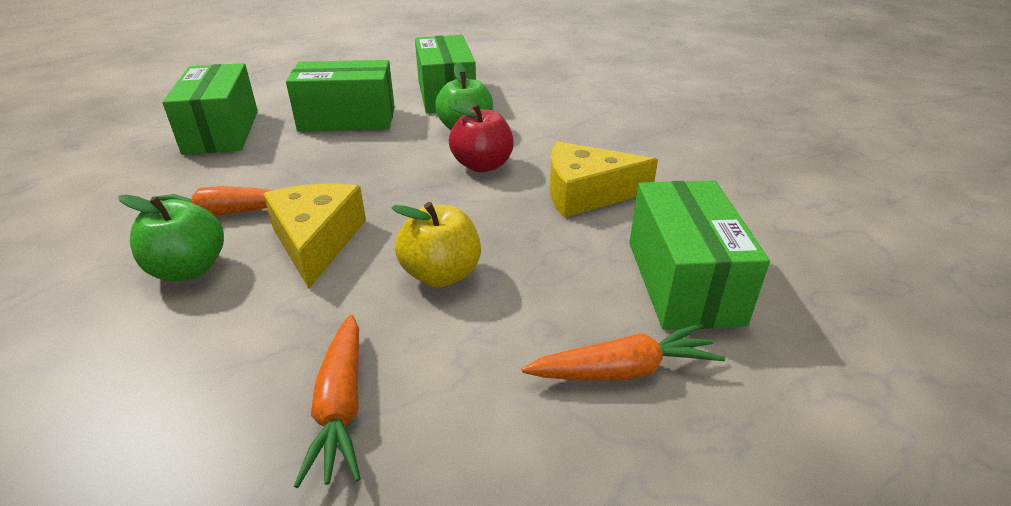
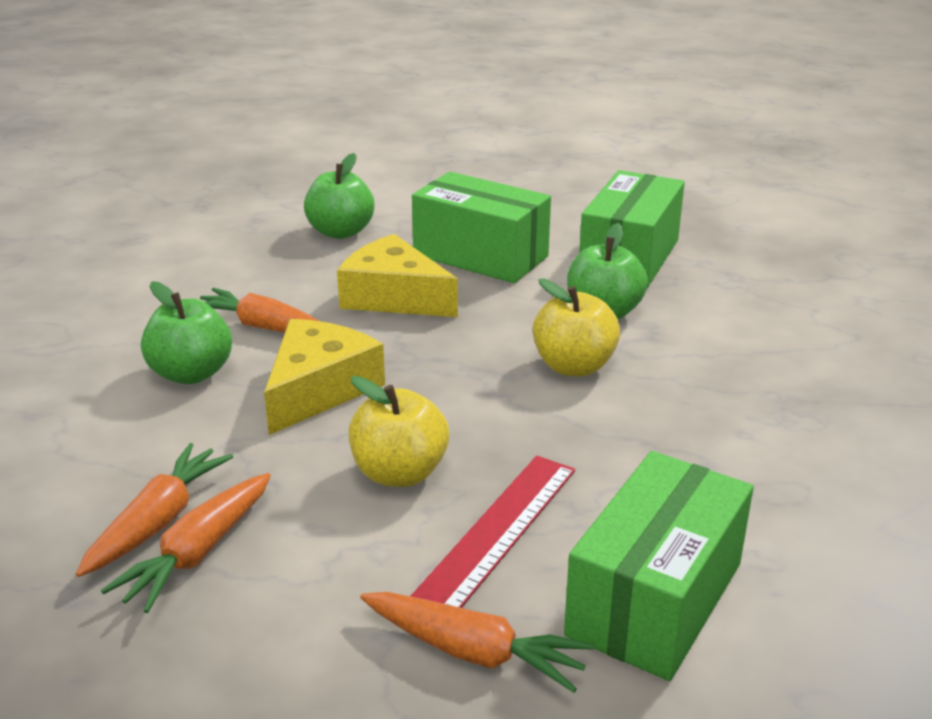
camera: 35 degrees right, 5 degrees down
green box [162,63,258,155] -> green apple [304,153,374,239]
red apple [448,104,514,172] -> yellow apple [533,279,620,376]
yellow cheese [550,141,658,218] -> yellow cheese moved to [337,234,458,317]
none -> orange carrot [76,443,233,577]
none -> red ruler [411,456,575,608]

